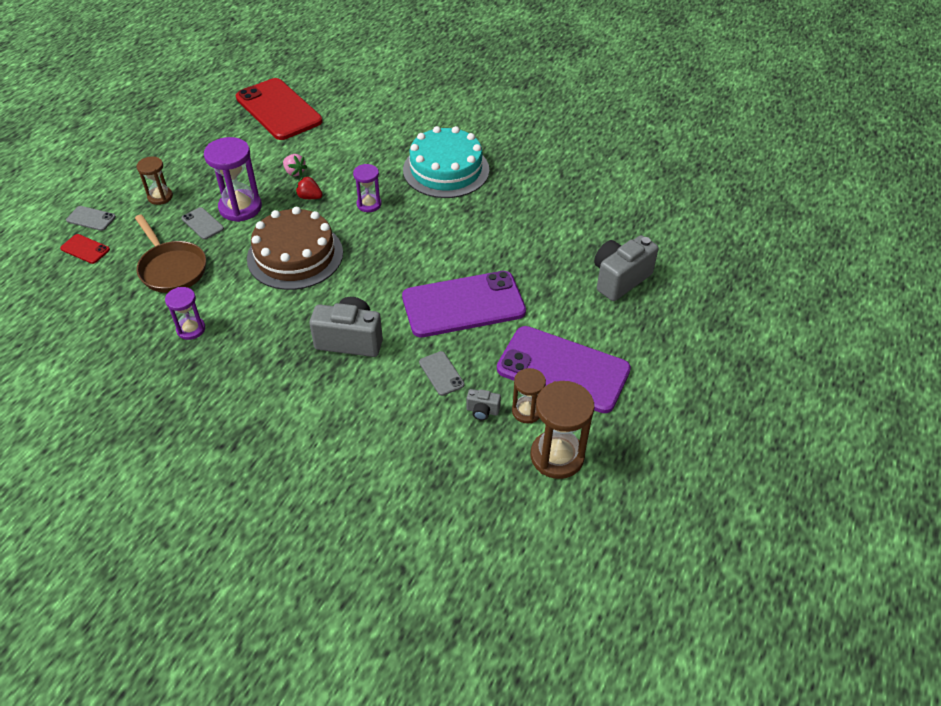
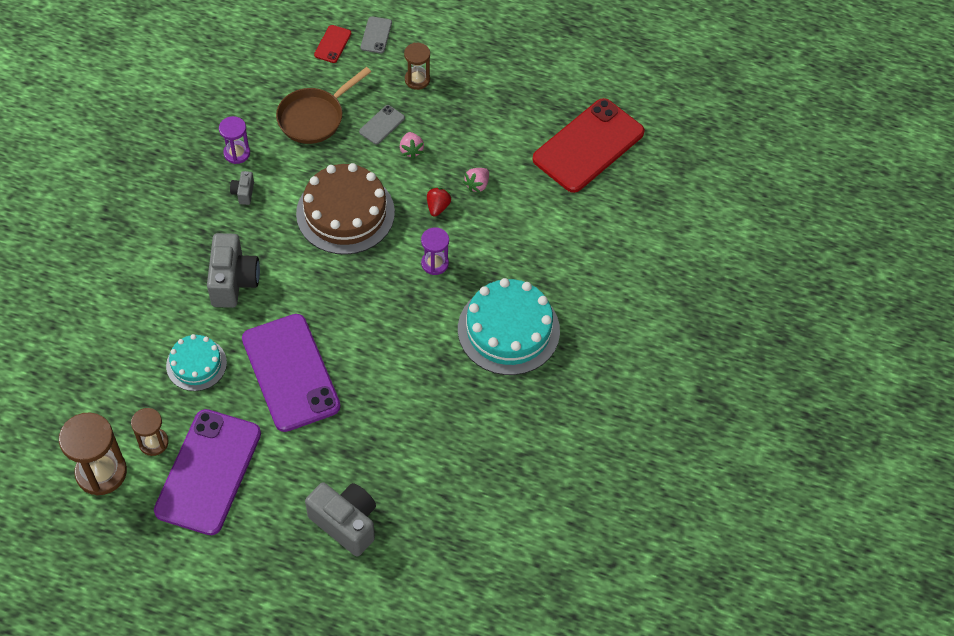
camera: 80 degrees right, 10 degrees up
purple hourglass [204,137,262,222] -> pink strawberry [400,132,424,159]
grey phone [419,351,464,396] -> turquoise cake [166,334,227,391]
grey camera [467,389,501,420] -> grey camera moved to [230,171,254,205]

